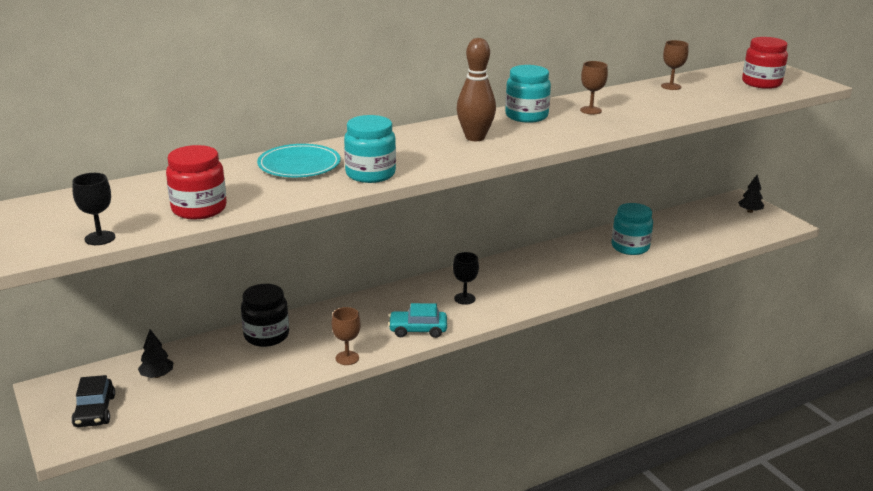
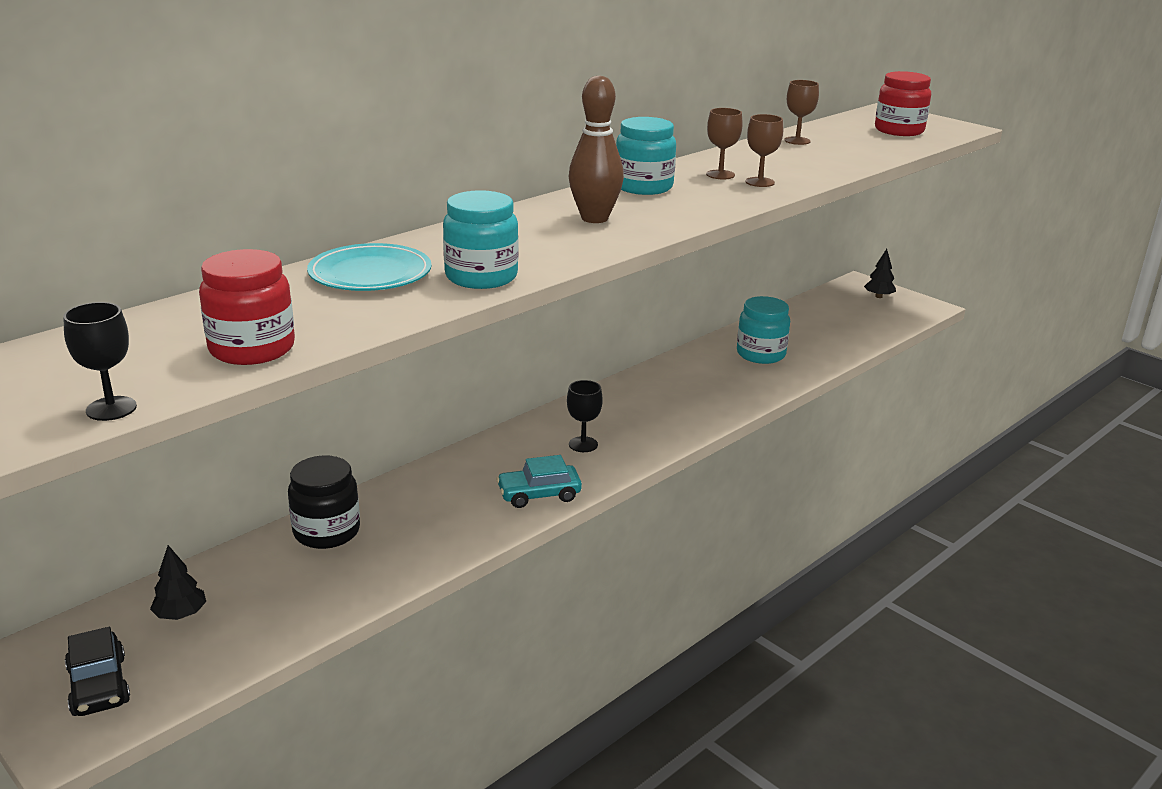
camera: 15 degrees left, 0 degrees up
brown goblet [332,307,361,365] -> brown goblet moved to [745,114,783,187]

